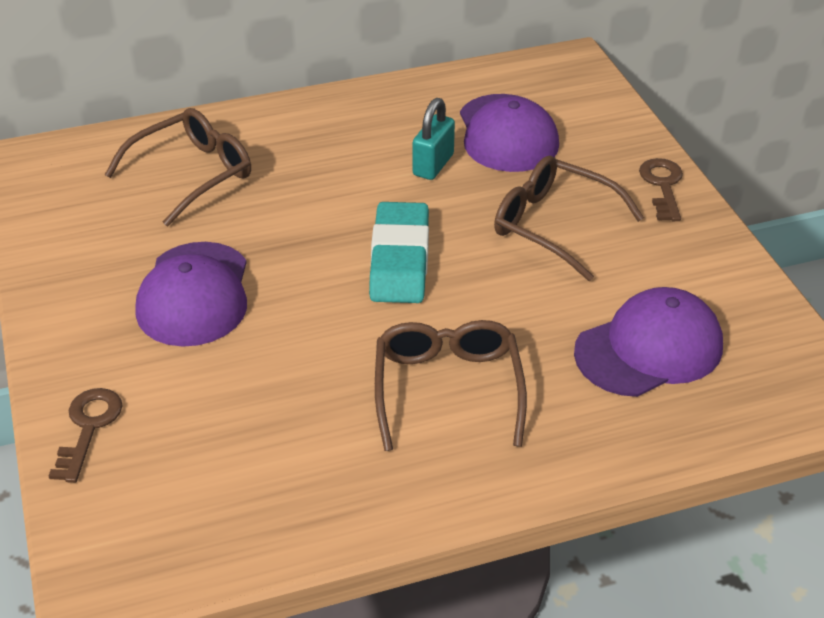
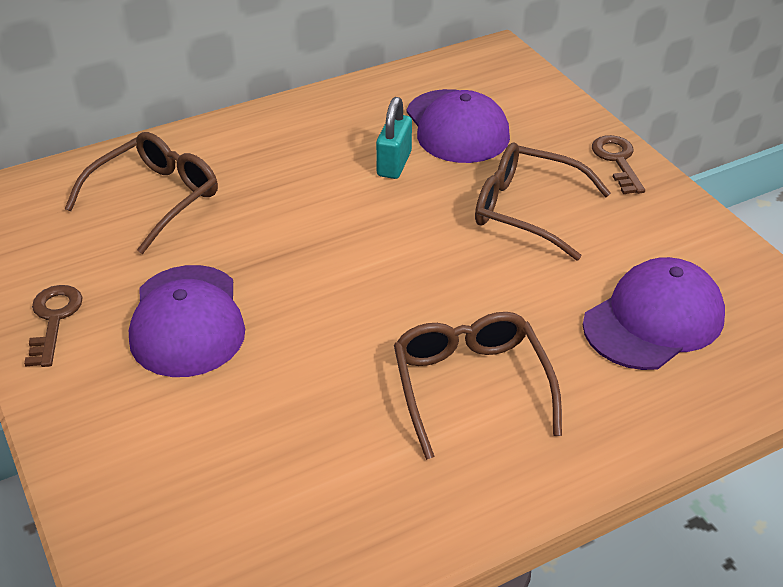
camera: 10 degrees left, 0 degrees up
brown key [49,388,122,483] -> brown key moved to [24,285,83,367]
turquoise eraser [369,202,429,303] -> none

